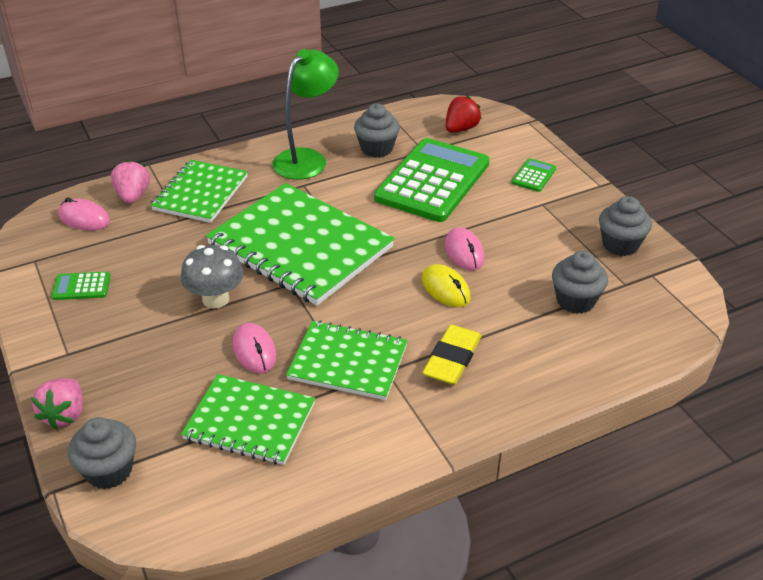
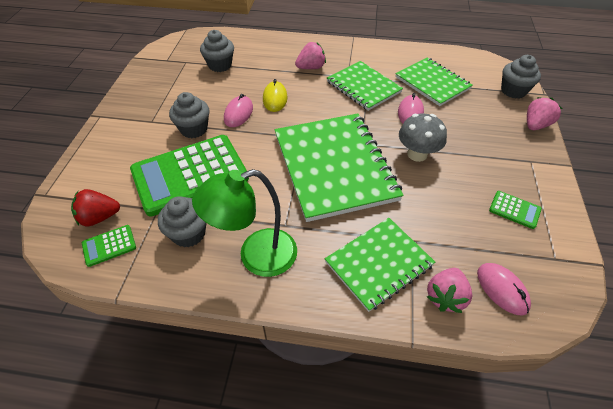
camera: 145 degrees left, 10 degrees up
yellow eraser [422,325,481,385] -> pink strawberry [295,42,326,69]
green calculator [512,158,556,192] -> green calculator moved to [82,225,136,267]
grey cupcake [599,196,652,256] -> grey cupcake moved to [169,92,210,138]

